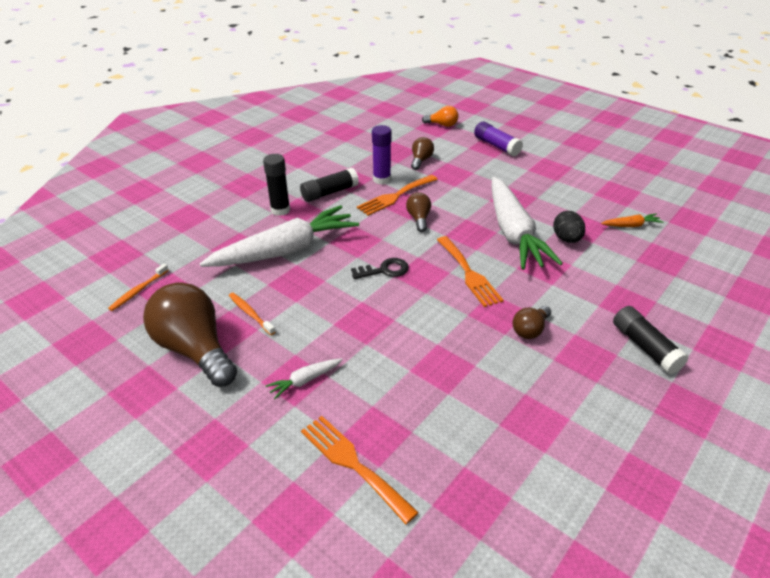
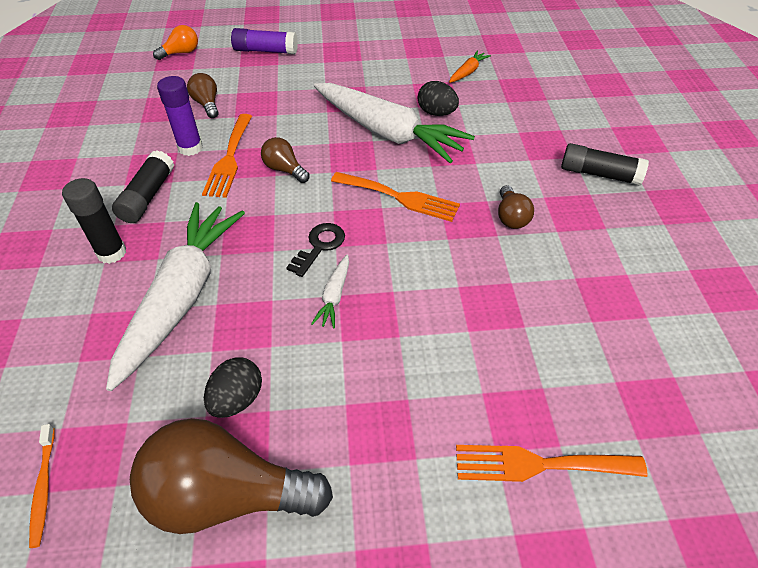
camera: 45 degrees left, 10 degrees up
orange toothbrush [229,293,275,335] -> black egg [204,357,262,418]
white carrot [265,358,343,399] -> white carrot moved to [311,255,349,329]

